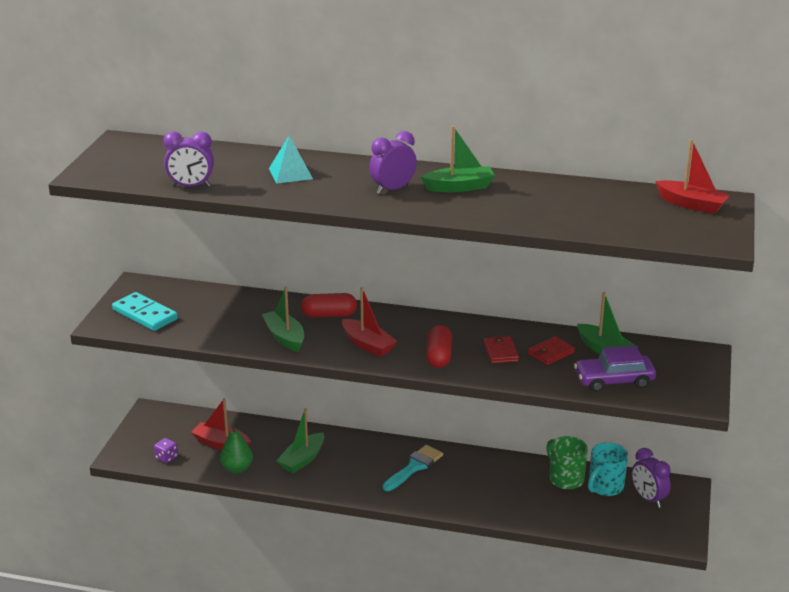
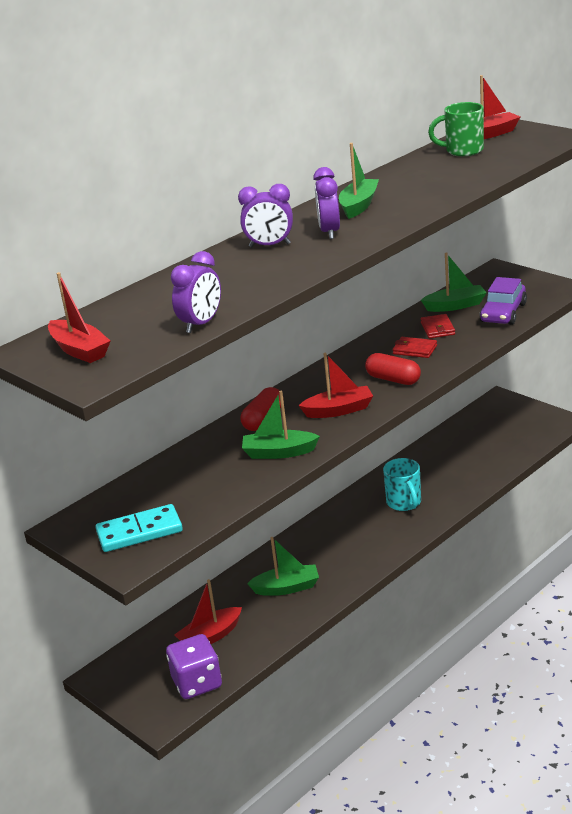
camera: 55 degrees left, 0 degrees up
purple dice [154,438,178,463] -> purple dice [166,634,222,699], size x2.05
green pear [220,424,253,473] -> none
turquoise pyramid [269,136,313,184] -> none
green boat [276,408,324,473] -> green boat turned 75 degrees counterclockwise [247,537,319,596]
turquoise brush [383,445,443,491] -> none
green mug [546,436,588,489] -> green mug moved to [428,102,484,156]
turquoise mug [588,442,628,496] -> turquoise mug moved to [383,458,421,511]
purple clock [632,448,671,508] -> purple clock moved to [238,184,293,248]
none -> red boat [48,272,110,363]

